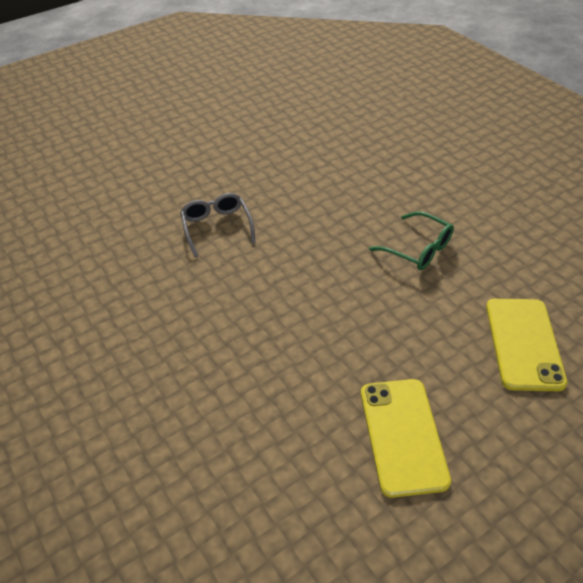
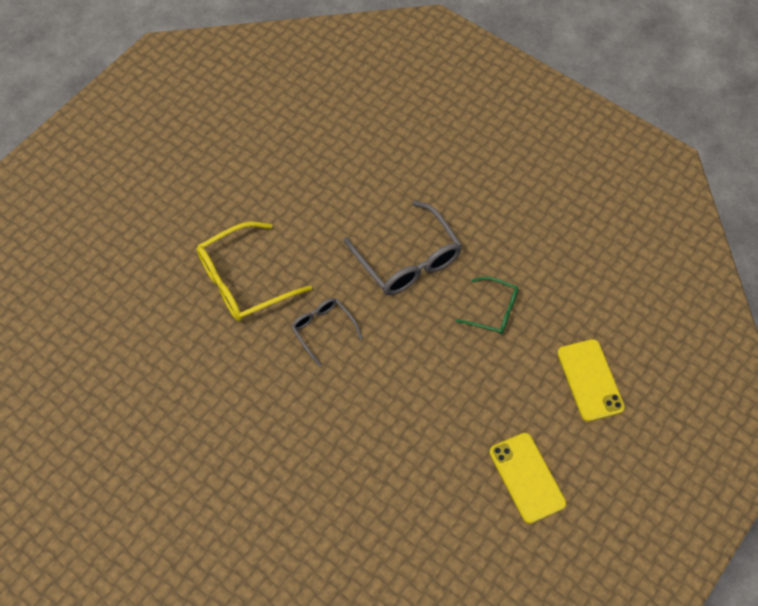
camera: 20 degrees left, 15 degrees up
none -> yellow glasses [197,221,312,321]
none -> grey glasses [344,201,462,295]

